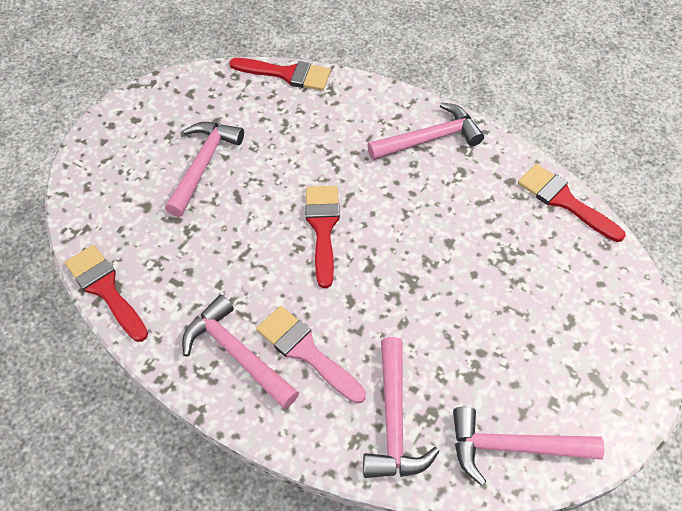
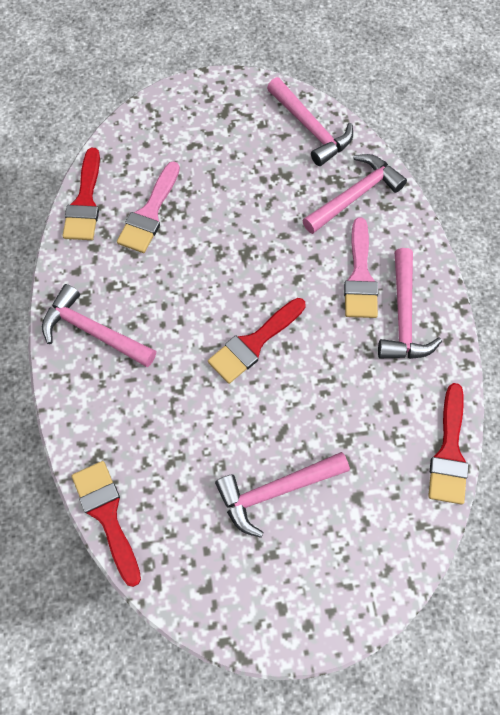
camera: 130 degrees left, 10 degrees up
none -> pink brush [117,161,180,253]

